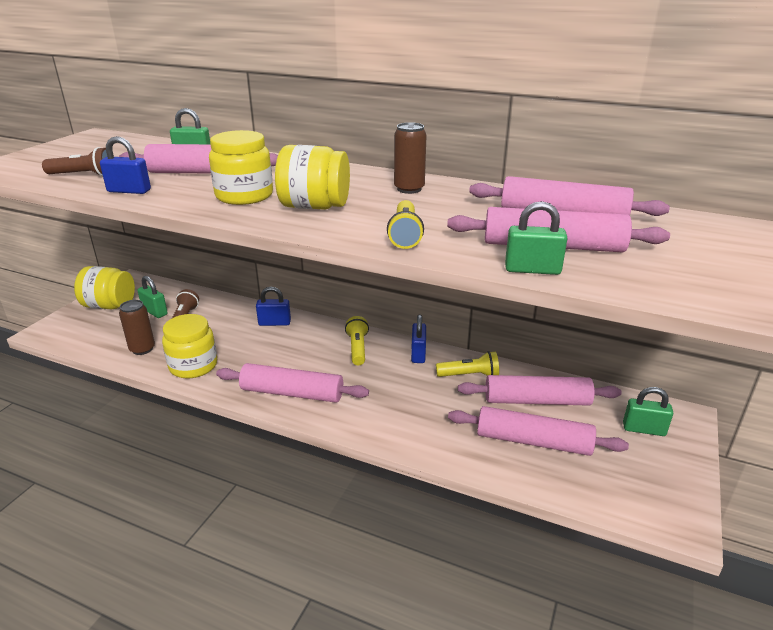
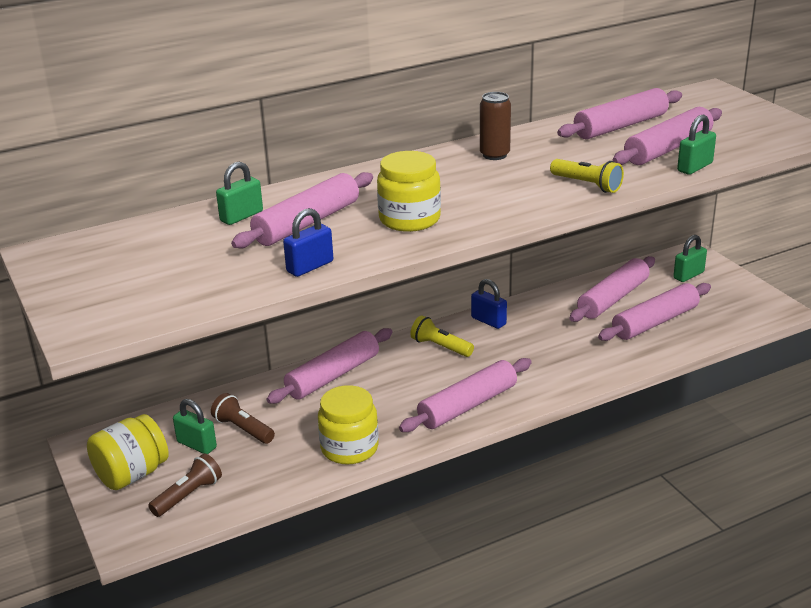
camera: 50 degrees left, 0 degrees up
brown flashlight [42,147,107,176] -> brown flashlight moved to [148,453,222,517]
brown can [119,300,155,355] -> none
green padlock [137,276,168,318] -> green padlock turned 45 degrees clockwise [173,399,217,454]
blue padlock [256,287,291,326] -> pink rolling pin [267,328,393,404]
yellow jar [275,145,350,210] -> none
yellow flashlight [436,351,499,377] -> none

